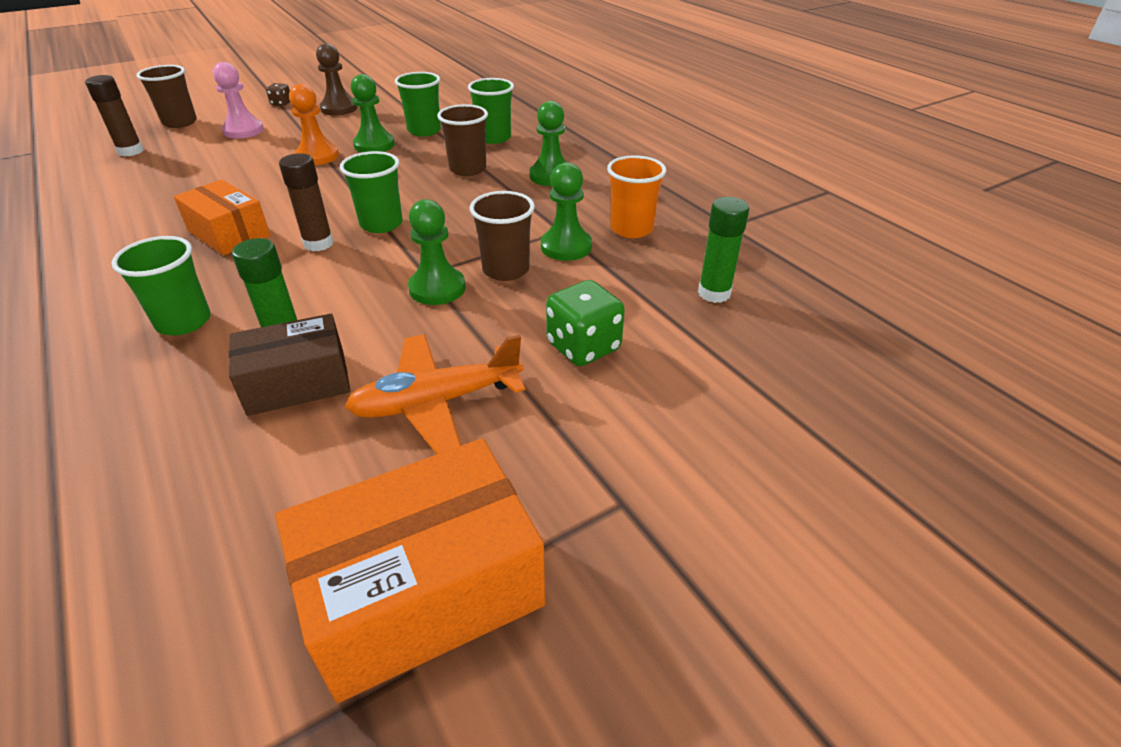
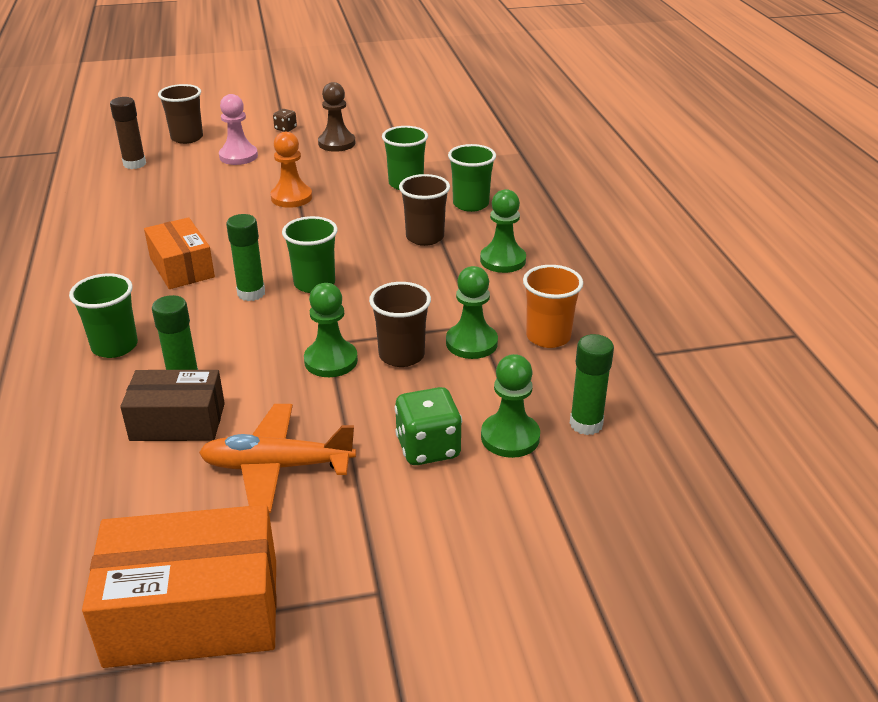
camera: 20 degrees right, 5 degrees down
brown glue stick [279,153,334,251] -> green glue stick [226,214,265,301]
green pawn [351,74,395,153] -> green pawn moved to [481,354,540,458]

